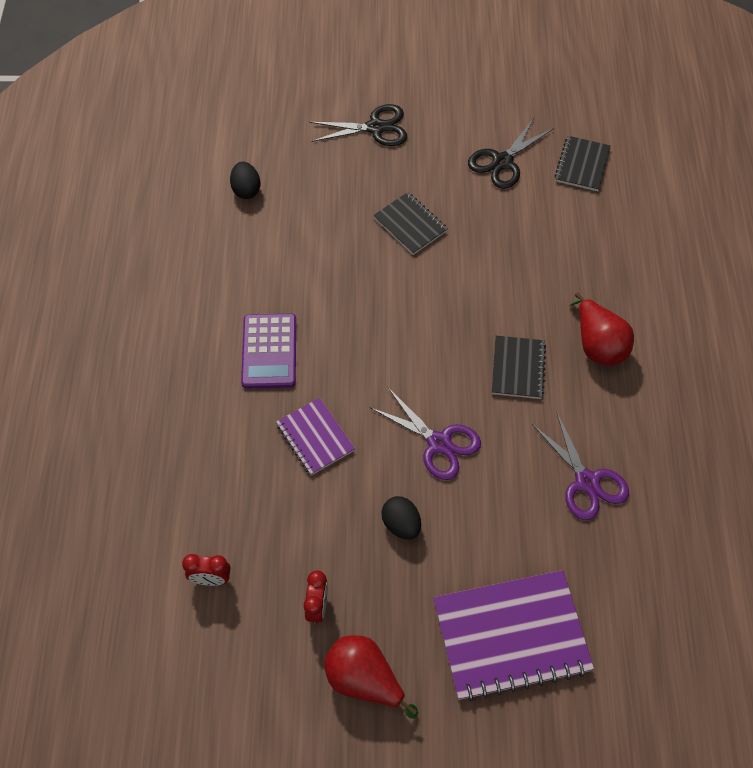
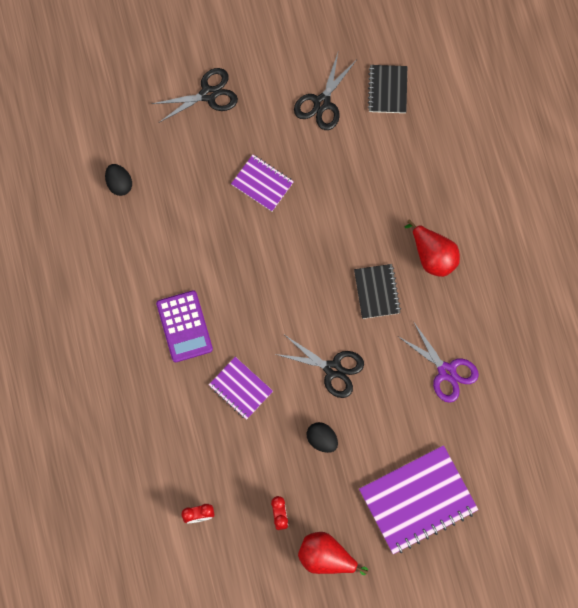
camera: 15 degrees left, 15 degrees up
purple scissors [370,388,481,480] -> black scissors [275,335,364,398]
black notebook [373,192,448,255] -> purple notebook [231,155,294,211]

